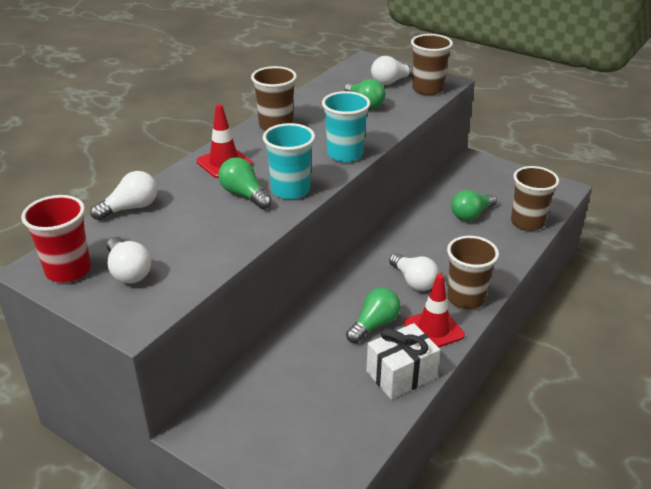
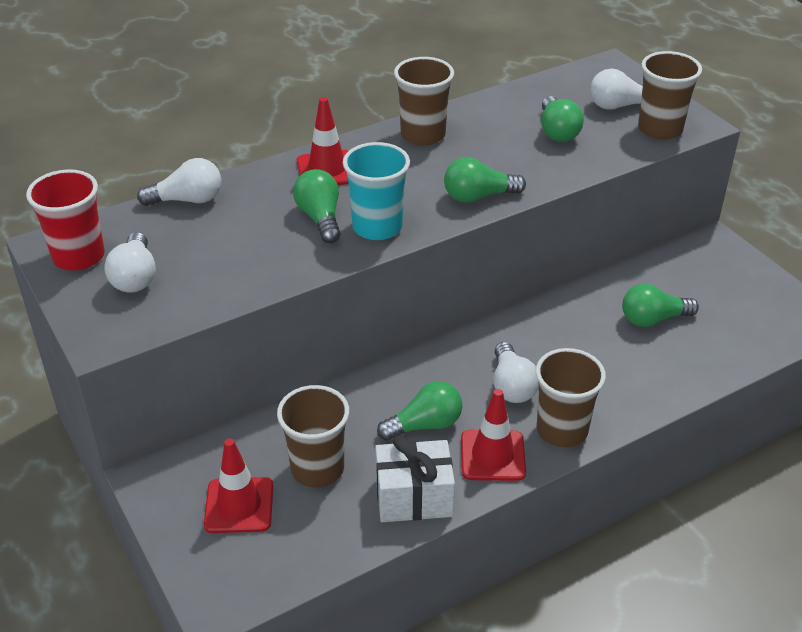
camera: 25 degrees right, 5 degrees up
turquoise cup [322,91,370,162] -> green light bulb [444,157,526,203]
brown cup [511,166,559,231] -> brown cup moved to [277,385,349,488]
none -> red traffic cone [204,438,273,533]

